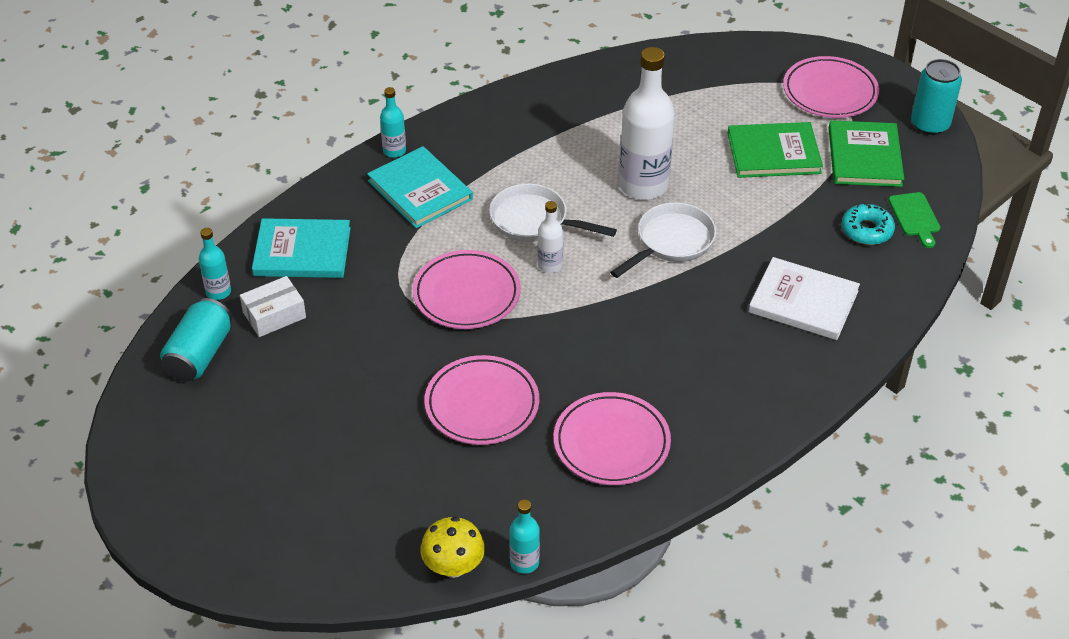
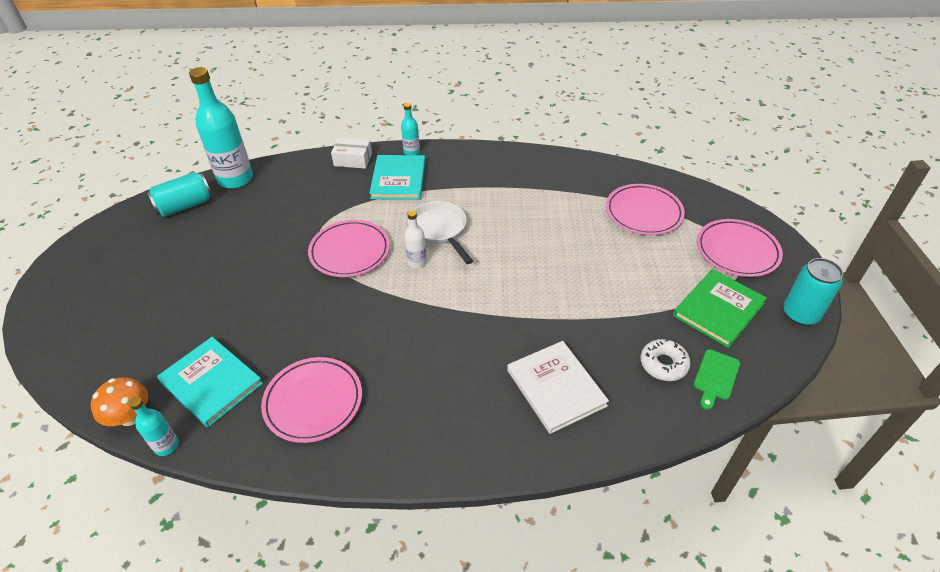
camera: 40 degrees right, 0 degrees up
turquoise bottle [199,228,231,300] -> turquoise bottle [189,67,253,189], size x2.08
white box [240,276,306,337] -> white box moved to [331,138,372,169]
turquoise book [252,218,351,278] -> turquoise book moved to [157,337,263,427]
yellow mushroom [420,517,485,578] -> orange mushroom [91,377,148,426]
pink plate [424,355,539,445] -> pink plate moved to [606,184,685,235]
white pan [610,202,716,278] -> none
white bottle [619,47,675,200] -> none
green book [728,122,823,178] -> none
turquoise donut [842,203,895,245] -> white donut [641,339,691,381]

